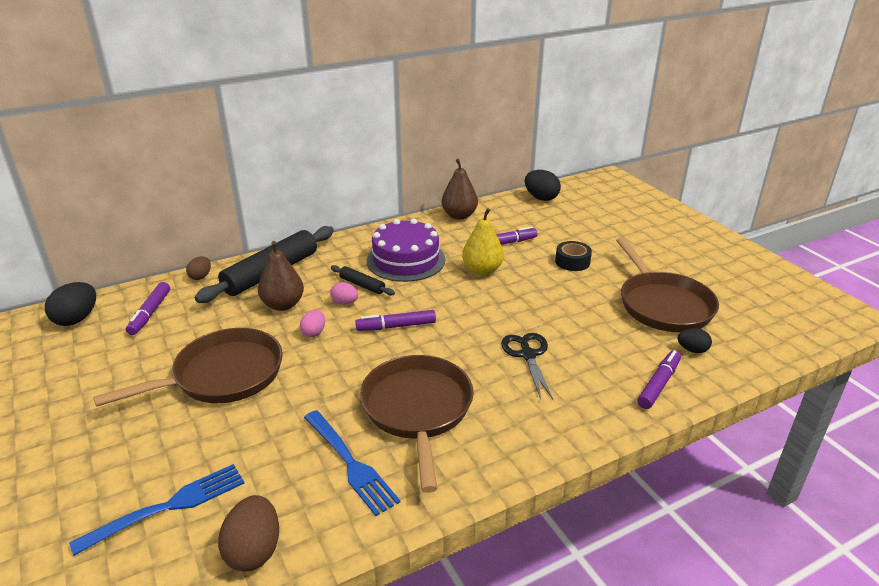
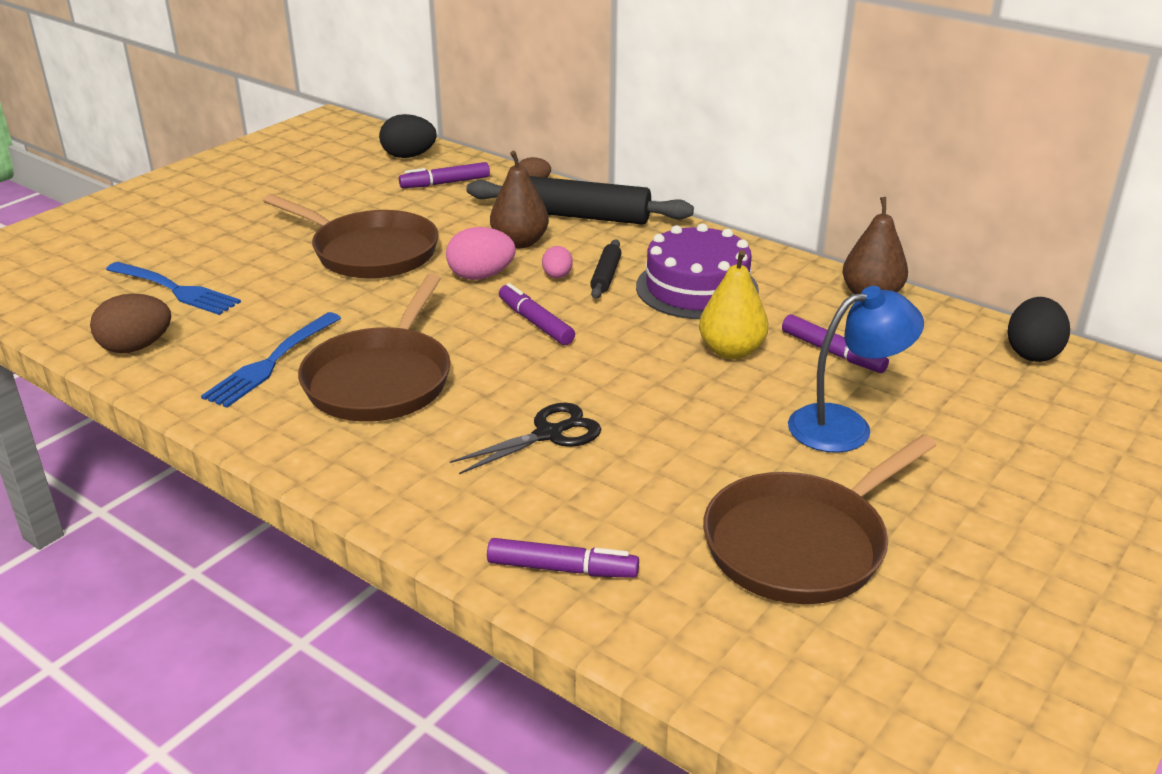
camera: 65 degrees right, 0 degrees up
pink egg [300,310,325,337] -> pink egg [446,227,516,280], size x1.68
brown pan [360,355,474,493] -> brown pan turned 135 degrees clockwise [298,274,451,422]
black tape [555,241,592,271] -> blue lamp [788,286,924,453]
black egg [678,328,712,353] -> none

